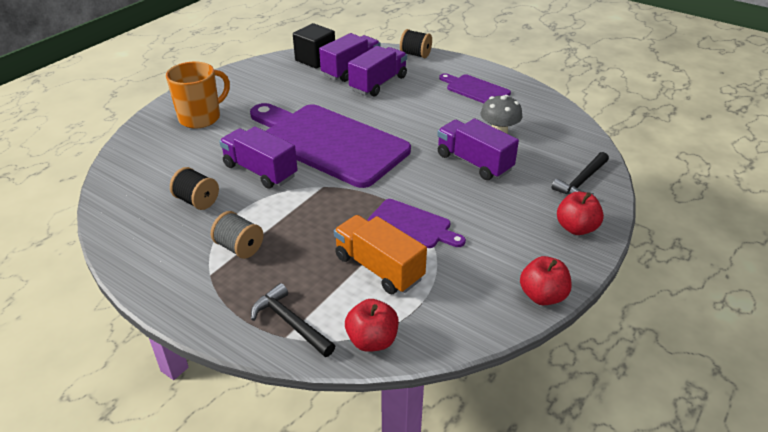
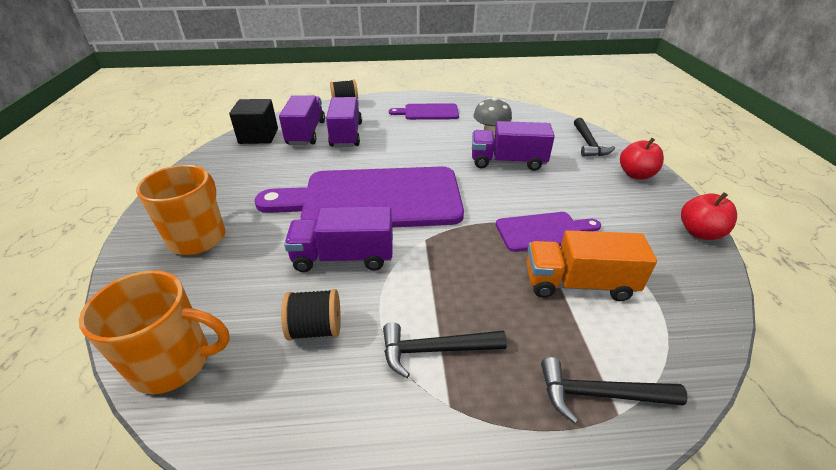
camera: 40 degrees left, 0 degrees up
grey spool [211,211,264,259] -> black hammer [383,322,507,378]
red apple [345,299,399,352] -> none
none -> orange mug [79,270,230,394]

